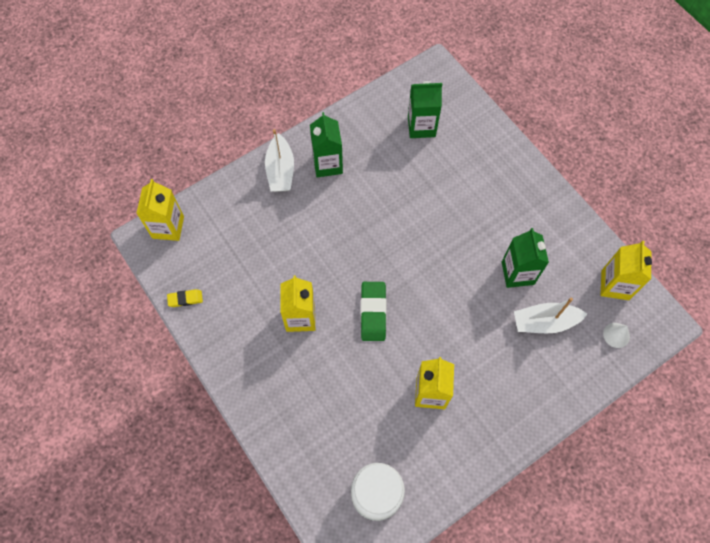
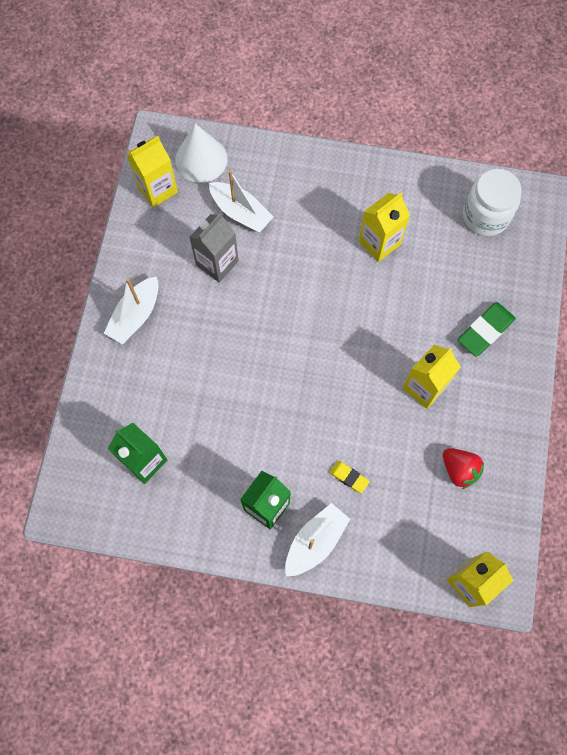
camera: 135 degrees left, 5 degrees up
yellow eraser [167,289,203,307] -> yellow eraser moved to [329,461,370,493]
green eraser [361,282,386,341] -> green eraser moved to [458,302,516,357]
green carton [502,228,549,288] -> grey carton [189,212,239,282]
white cone [603,323,630,348] -> white cone [175,124,228,183], size x1.97
none -> white boat [104,276,159,344]
none -> red strawberry [443,448,484,489]

